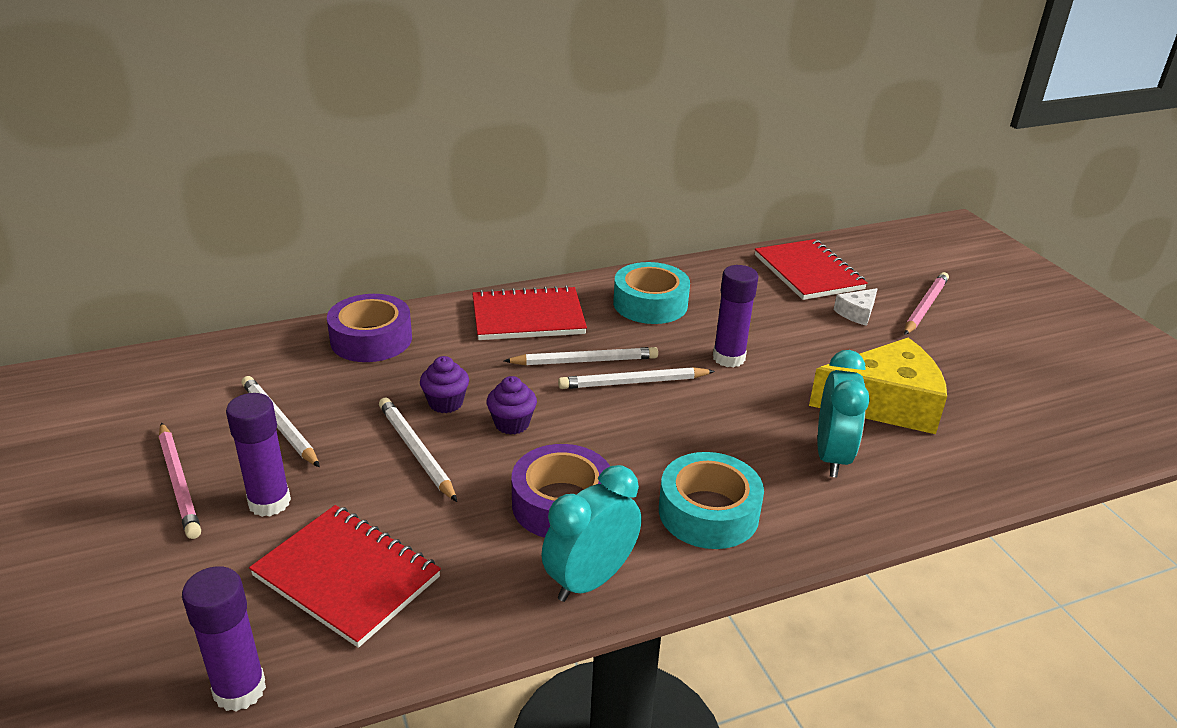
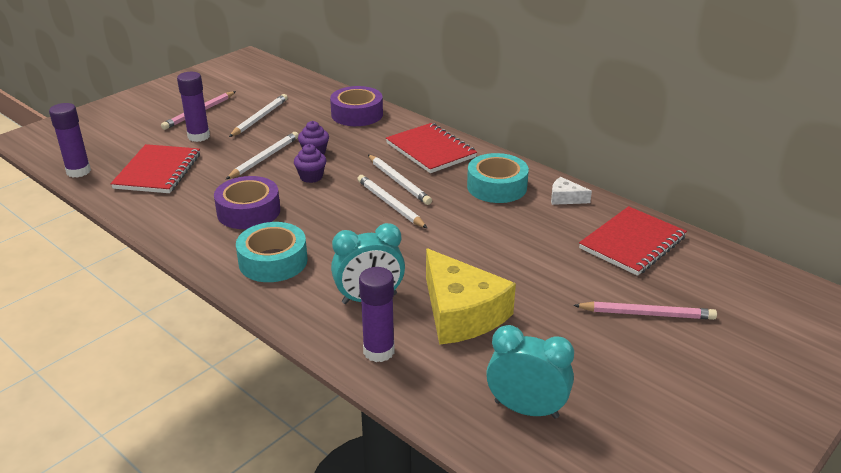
camera: 65 degrees right, 0 degrees up
turquoise clock [541,465,641,602] -> turquoise clock moved to [486,325,574,419]
purple glue stick [713,265,759,368] -> purple glue stick moved to [359,267,395,362]
white cheese [834,288,877,326] -> white cheese moved to [551,177,592,205]

